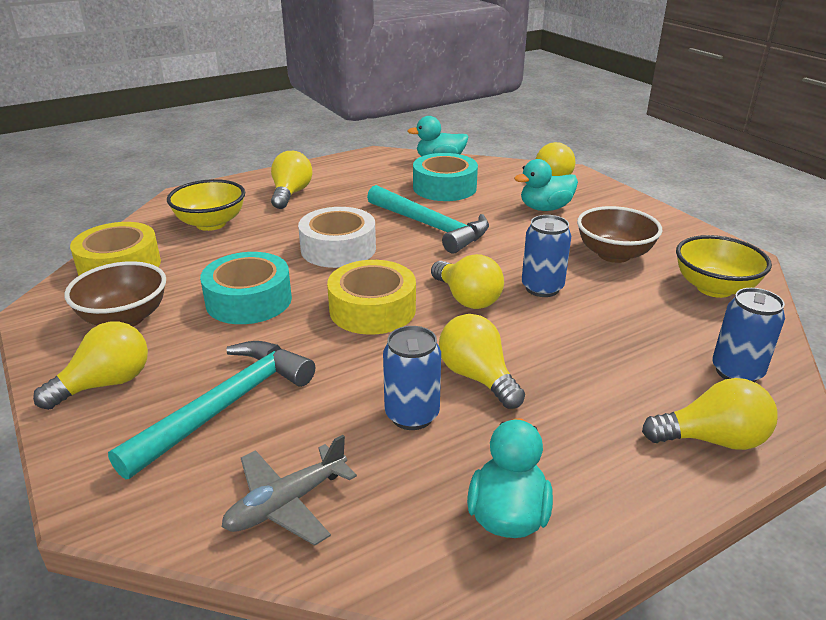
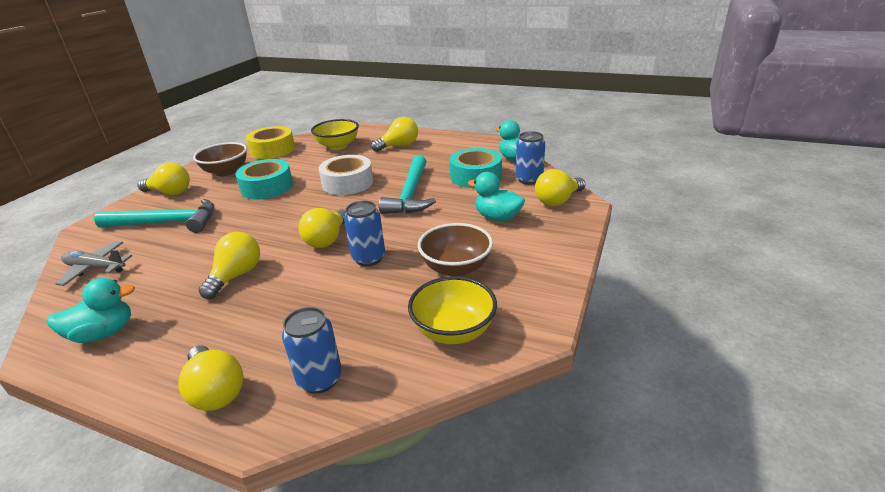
camera: 55 degrees right, 0 degrees up
yellow tape [327,260,416,335] -> none
blue can [383,326,441,430] -> blue can moved to [516,131,545,185]

